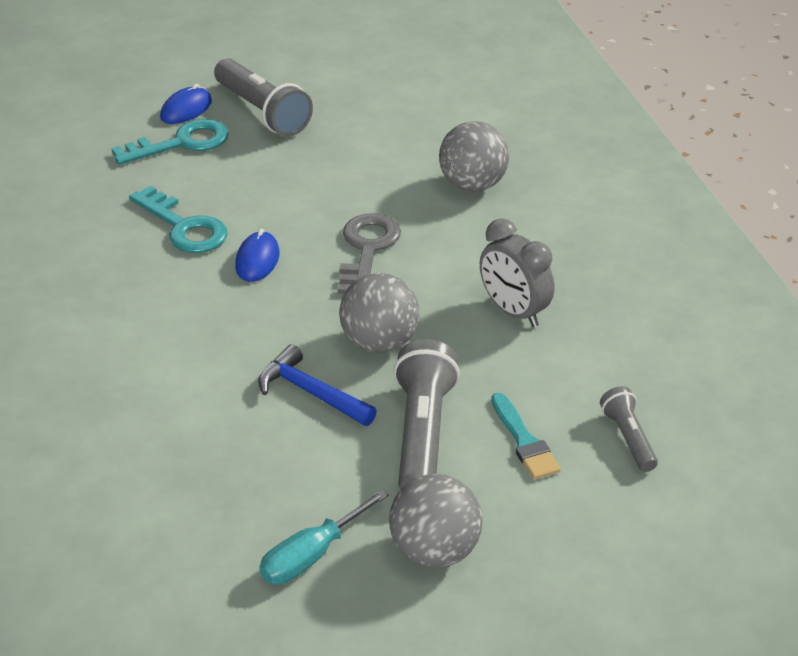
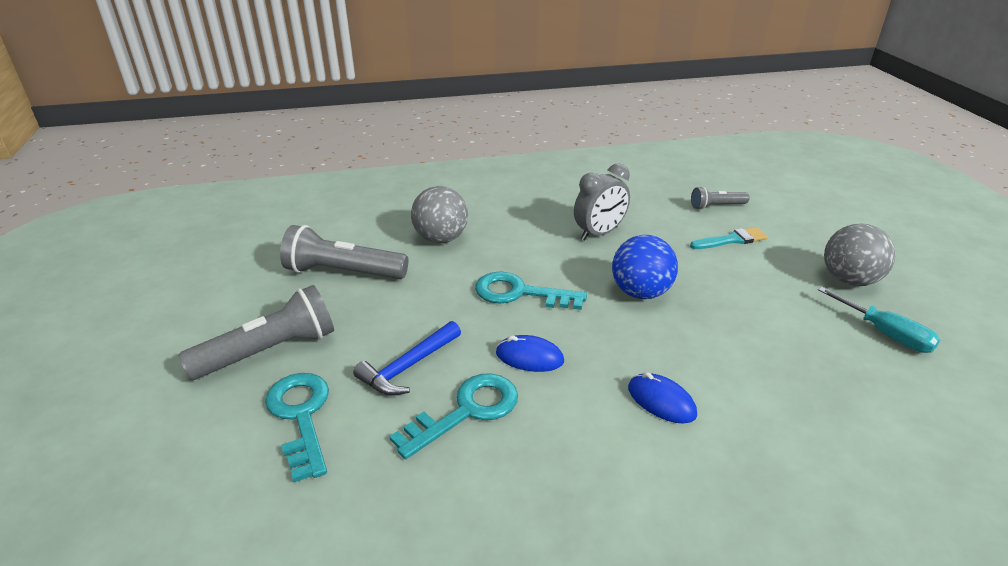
camera: 85 degrees left, 5 degrees down
blue mouse [160,84,212,124] -> blue mouse moved to [628,372,697,424]
blue hammer [258,344,377,426] -> blue hammer moved to [353,321,461,396]
grey key [338,213,401,294] -> turquoise key [475,271,587,310]
grey ball [339,273,420,353] -> blue ball [612,235,678,299]
grey flashlight [394,339,460,489] -> grey flashlight moved to [280,225,408,279]

